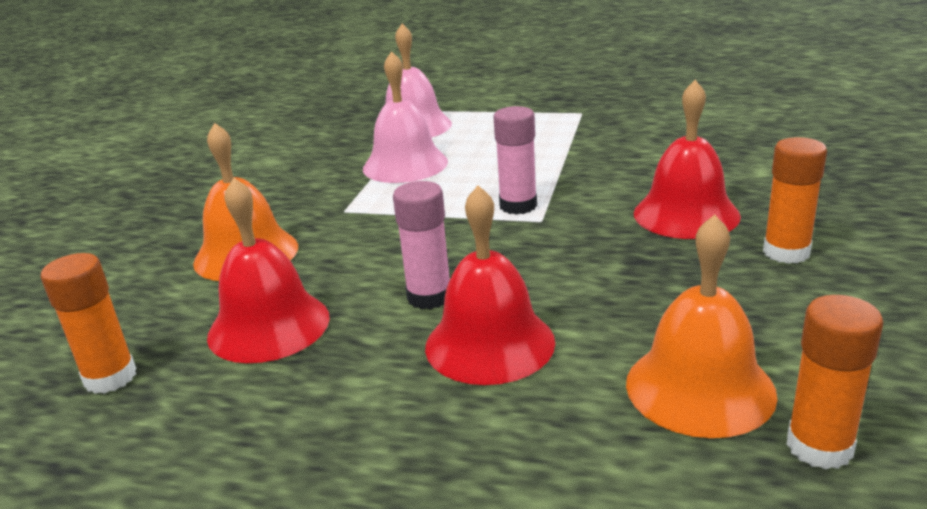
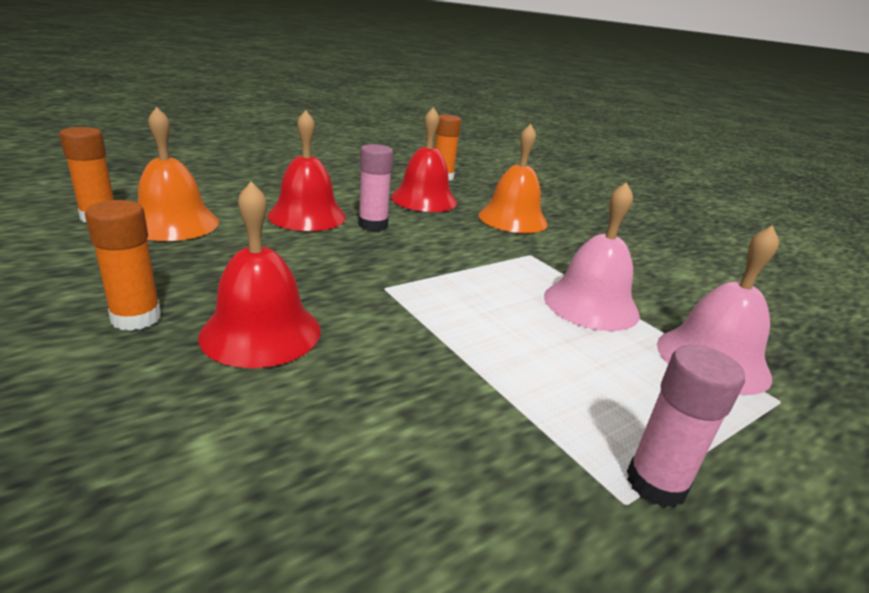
camera: 125 degrees right, 0 degrees up
pink glue stick [494,106,537,215] -> pink glue stick moved to [627,345,745,508]

